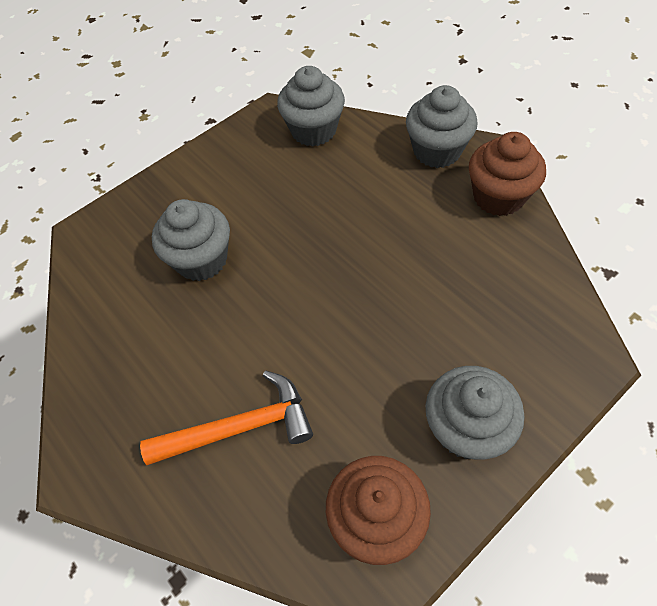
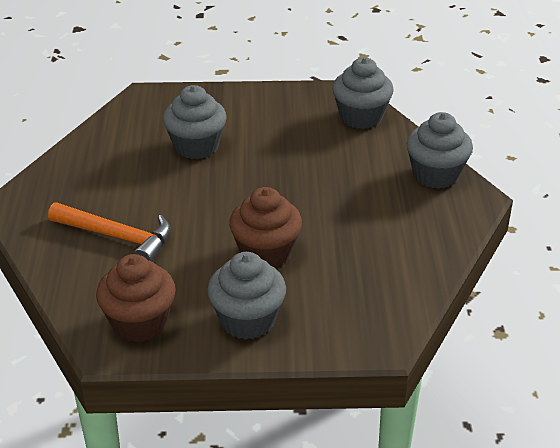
camera: 35 degrees right, 20 degrees down
brown cupcake [469,132,546,216] -> brown cupcake moved to [229,187,302,268]

